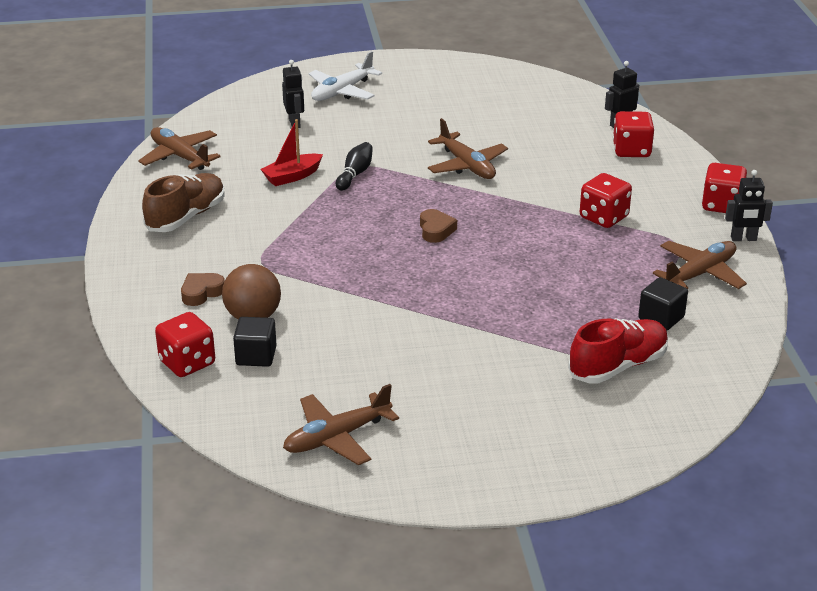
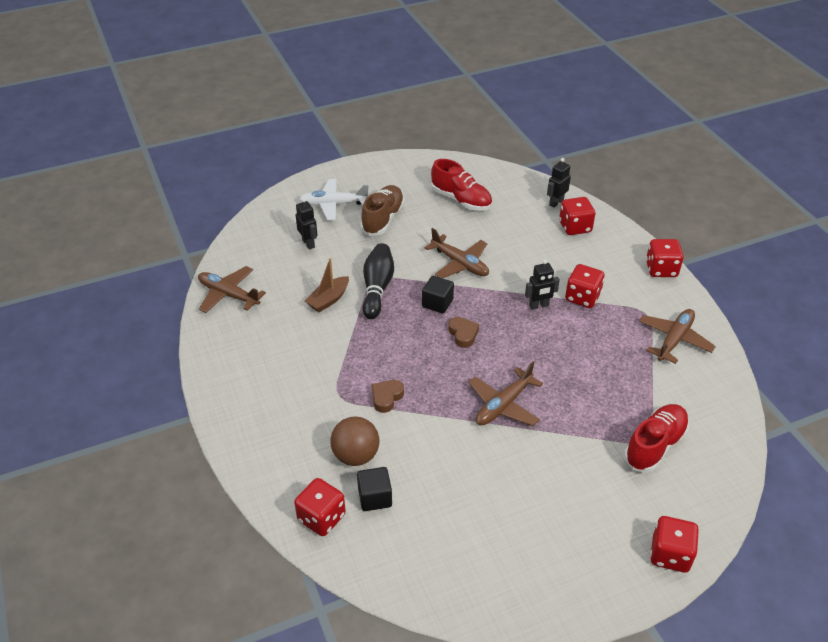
camera: 15 degrees left, 10 degrees up
brown shoe [142,173,225,232] -> brown shoe moved to [360,185,405,236]
brown heart [181,273,225,306] -> brown heart moved to [372,380,404,413]
red boat [261,119,323,186] -> brown boat [305,258,349,312]
brown plane [283,384,399,465] -> brown plane moved to [468,362,543,426]
white plane [309,51,382,101] -> white plane turned 60 degrees clockwise [299,179,369,221]
black bowling pin [336,142,373,191] -> black bowling pin [362,243,394,319], size x1.56
black cube [638,277,688,331] -> black cube moved to [422,276,454,314]
black robot [725,170,773,241] -> black robot moved to [525,260,560,310]
none -> red shoe [431,159,492,211]
none -> red dice [650,516,699,573]

